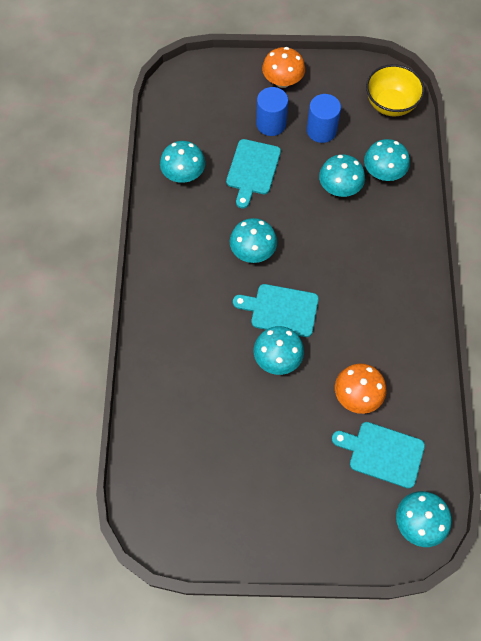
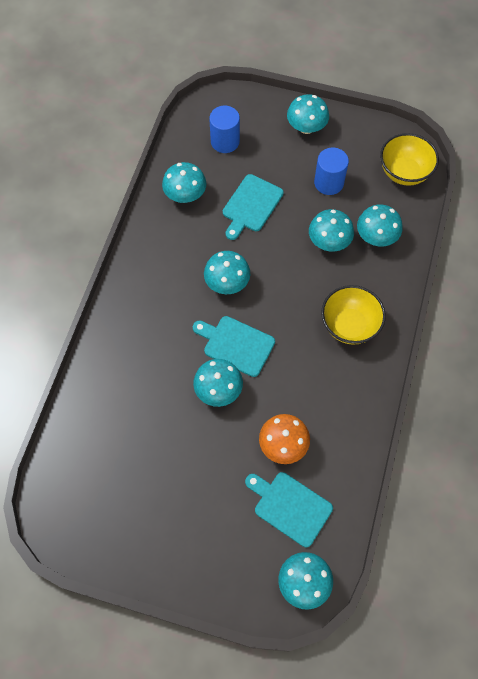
camera: 15 degrees right, 0 degrees up
blue cylinder [256,87,288,136] -> blue cylinder moved to [209,106,240,153]
orange mushroom [262,47,305,88] -> turquoise mushroom [287,94,329,134]
none -> yellow bowl [321,285,386,345]

